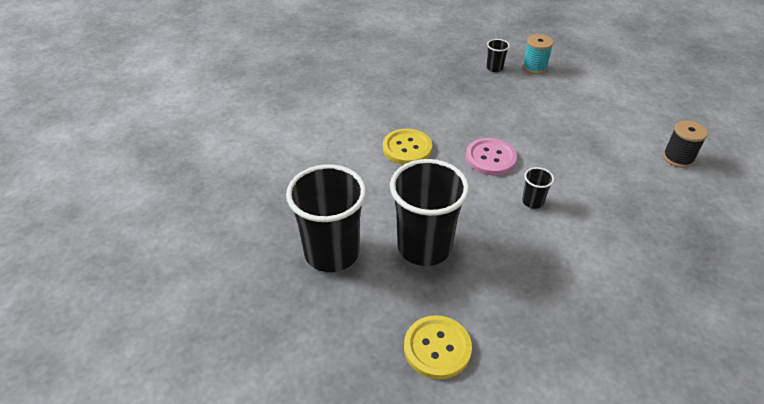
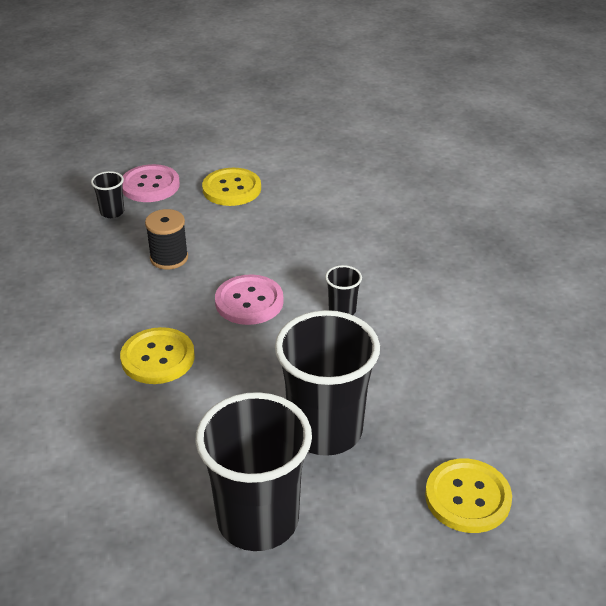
camera: 55 degrees left, 5 degrees down
turquoise spool [522,34,553,74] -> pink button [122,164,180,202]
black spool [663,120,708,168] -> black spool moved to [145,209,188,270]
none -> yellow button [202,168,261,206]

